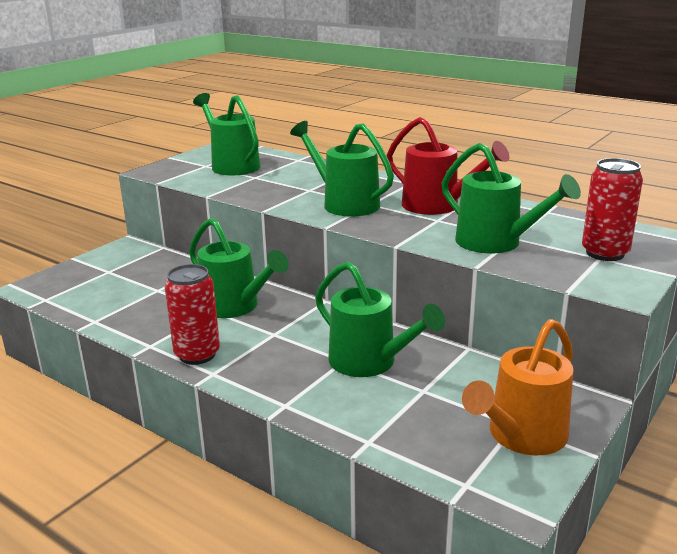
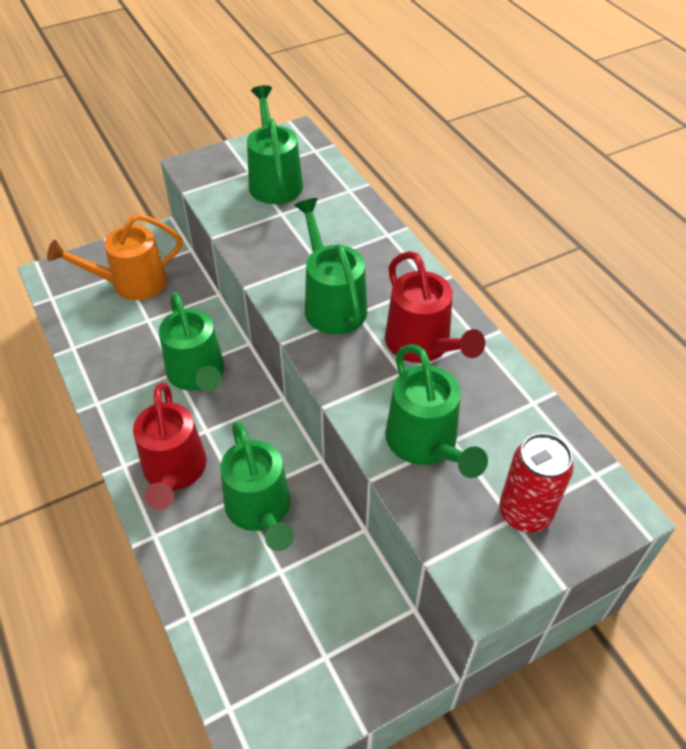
camera: 25 degrees right, 25 degrees up
red can [165,264,220,365] -> none
orange watering can [462,319,573,455] -> orange watering can moved to [47,213,183,300]
none -> red watering can [133,382,207,510]

